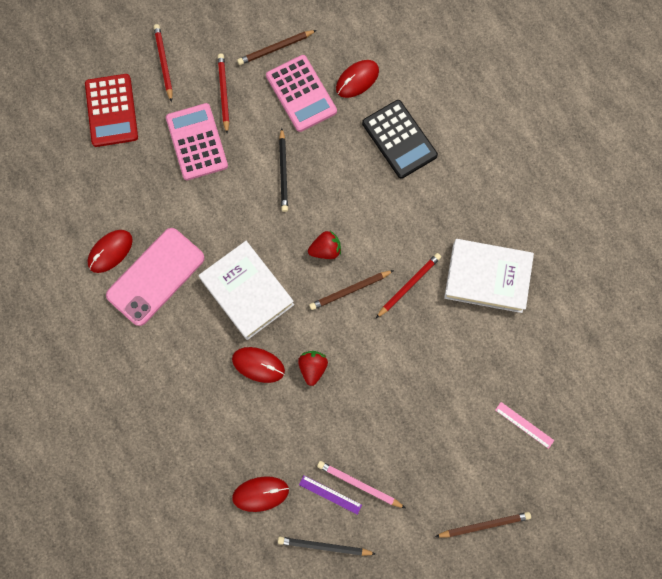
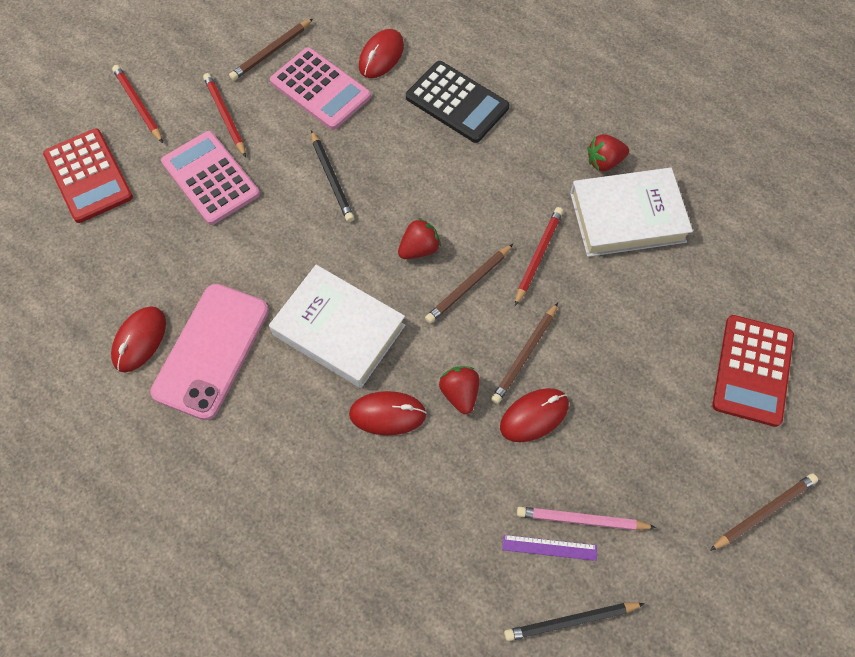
camera: 20 degrees left, 10 degrees down
red mouse [232,476,289,512] -> red mouse moved to [500,388,569,442]
pink ruler [495,402,554,449] -> red calculator [712,315,794,427]
none -> brown pencil [491,303,558,404]
none -> red strawberry [587,134,629,171]

